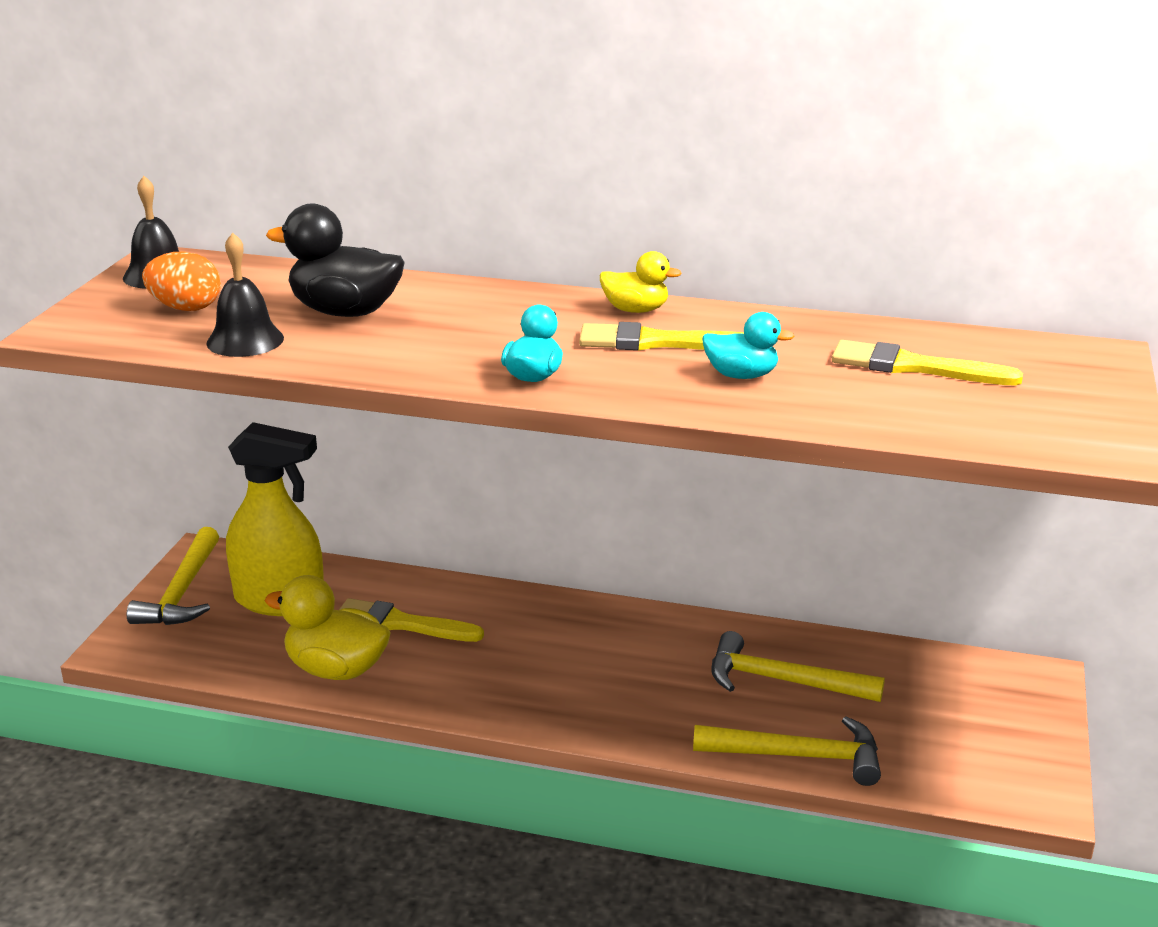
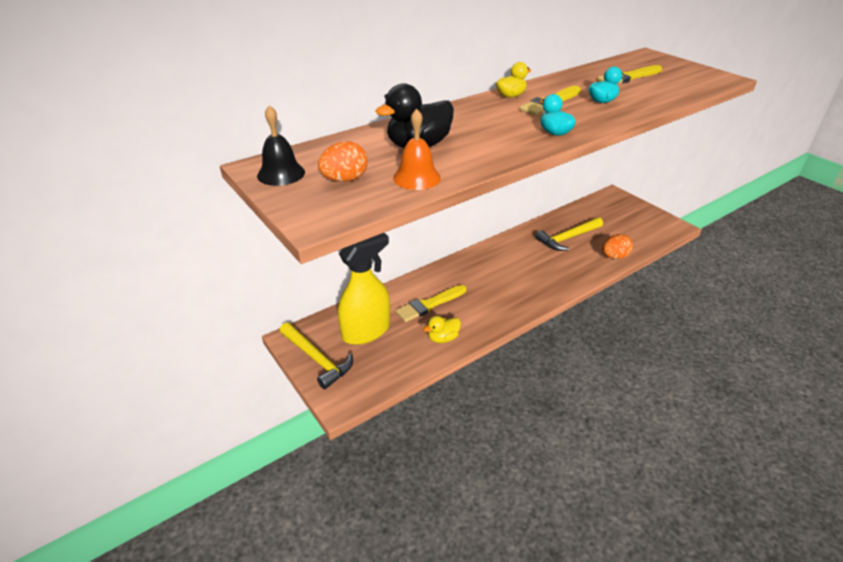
camera: 50 degrees left, 10 degrees up
black bell [206,233,284,357] -> orange bell [393,109,441,190]
yellow duck [265,575,391,680] -> yellow duck [423,316,461,343], size x0.58
yellow hammer [693,717,881,786] -> orange egg [602,234,633,259]

